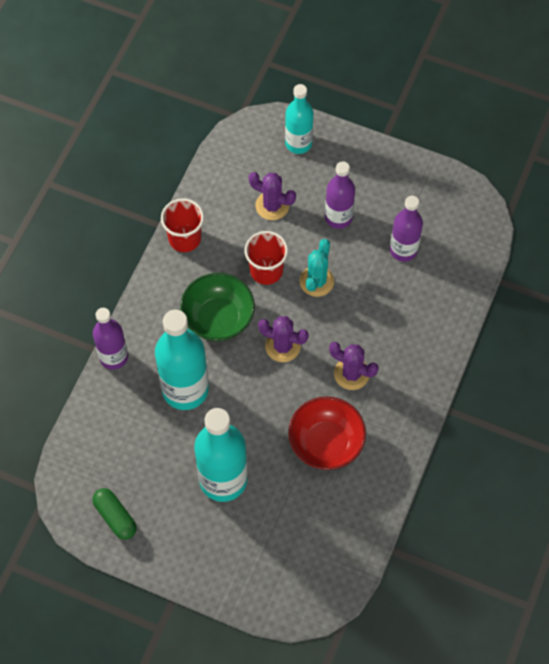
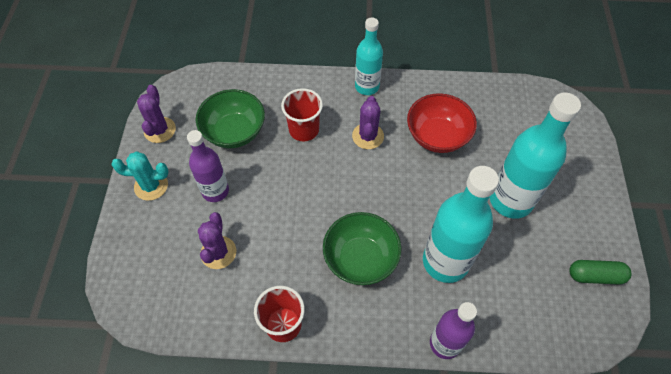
camera: 110 degrees left, 5 degrees down
green capsule [92,488,137,540] -> green capsule turned 60 degrees clockwise [569,260,631,285]
red cup [245,231,288,285] -> red cup moved to [281,88,323,141]
purple cactus [258,316,309,362] -> purple cactus moved to [137,85,176,143]
turquoise bottle [285,84,314,154] -> turquoise bottle moved to [355,17,383,95]
turquoise cactus [300,239,334,297] -> turquoise cactus moved to [111,152,169,201]
purple bottle [390,196,423,262] -> green bowl [196,89,265,148]

